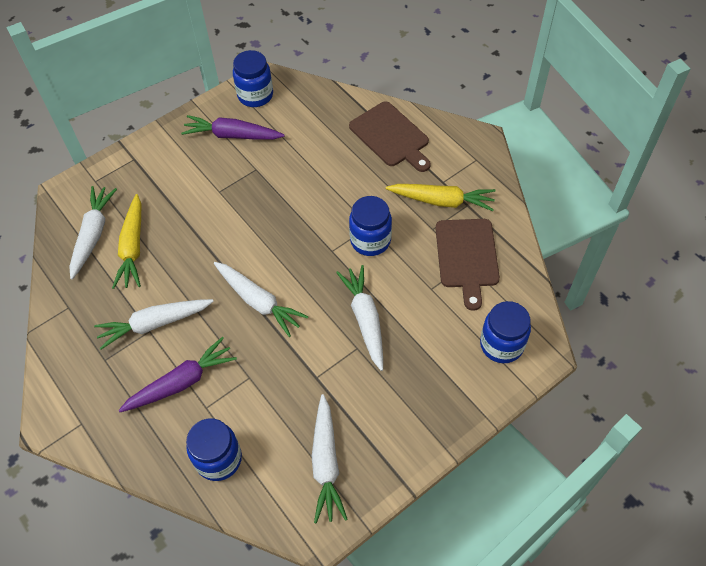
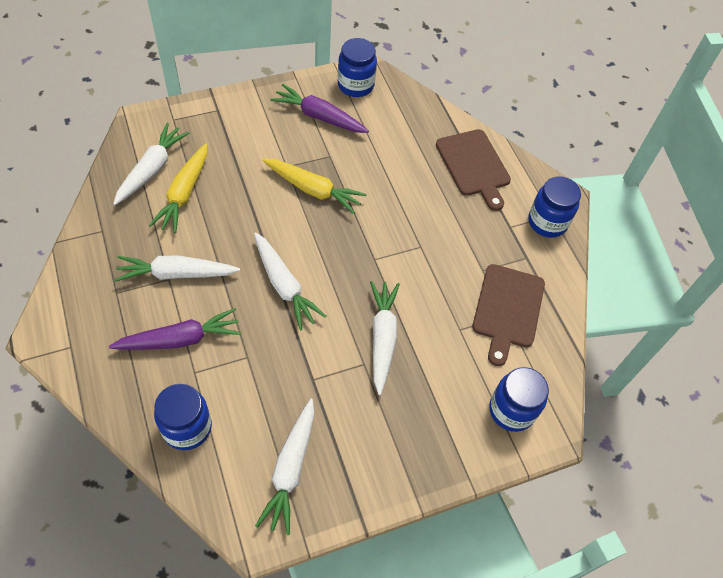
camera: 10 degrees right, 0 degrees up
blue jar [349,196,392,256] -> blue jar moved to [529,176,581,238]
yellow carrot [386,184,496,211] -> yellow carrot moved to [262,159,366,214]

